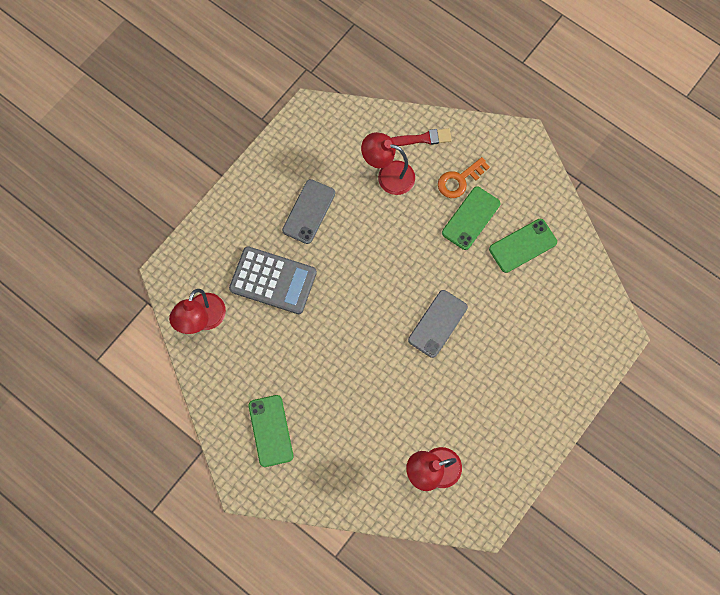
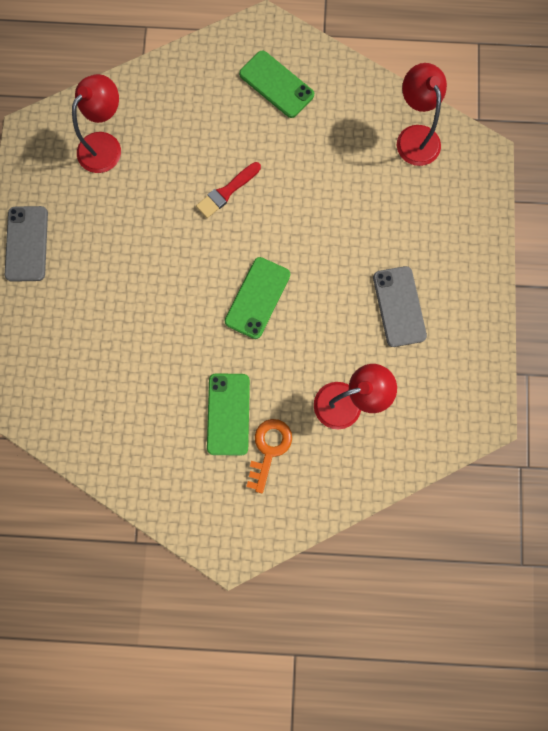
camera: 145 degrees right, 5 degrees up
grey calculator [229,246,317,314] -> none
red brush [391,128,452,146] -> red brush moved to [196,162,261,218]
grey phone [408,290,468,358] -> grey phone moved to [5,206,48,282]
green phone [489,219,557,273] -> green phone moved to [225,257,290,339]

